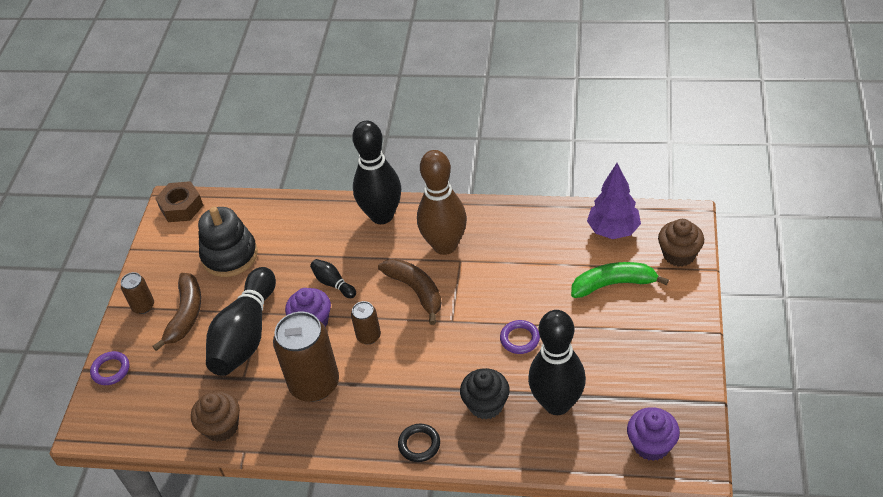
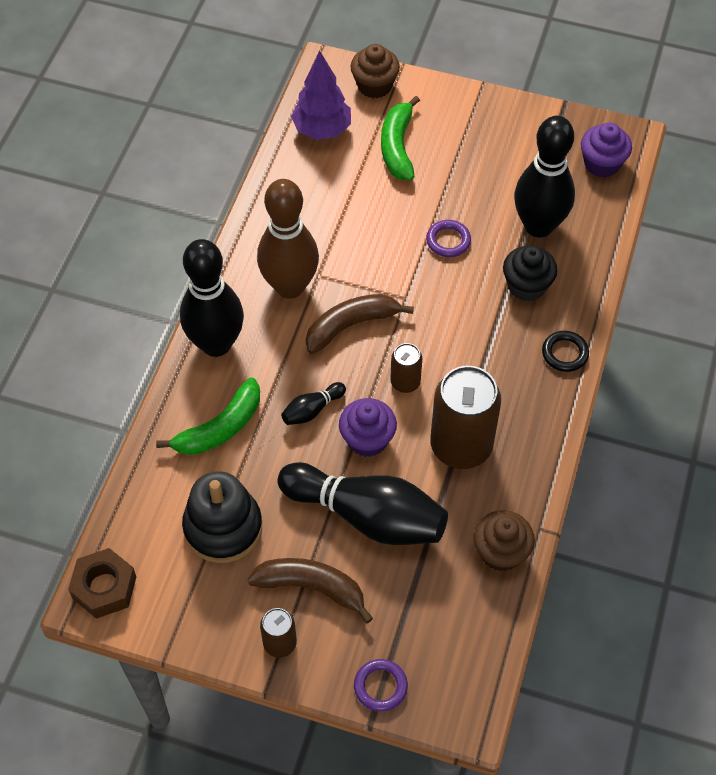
camera: 85 degrees left, 10 degrees up
none -> green banana [156,378,260,455]

